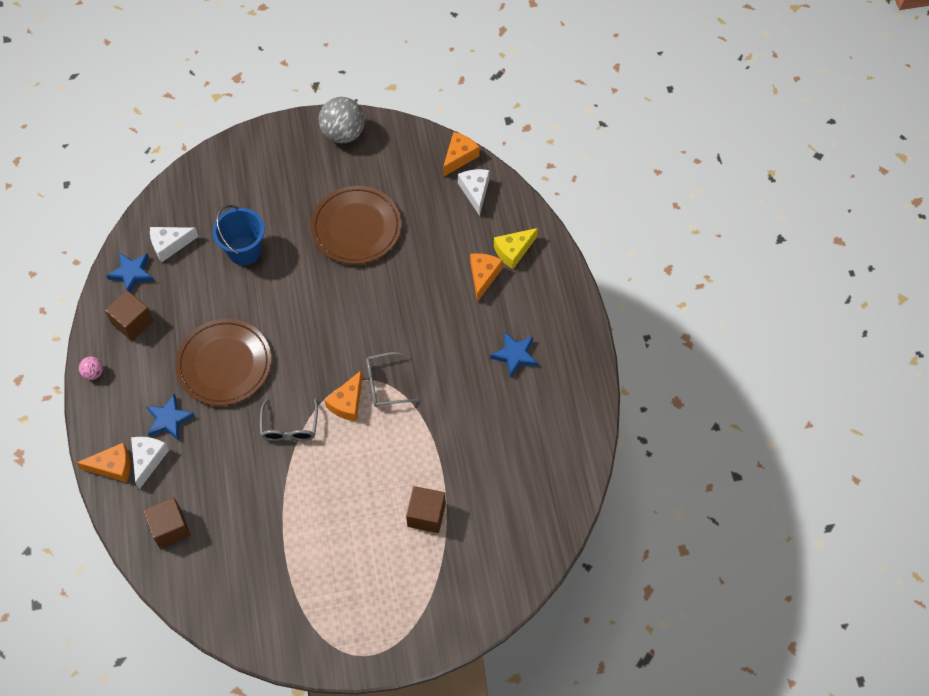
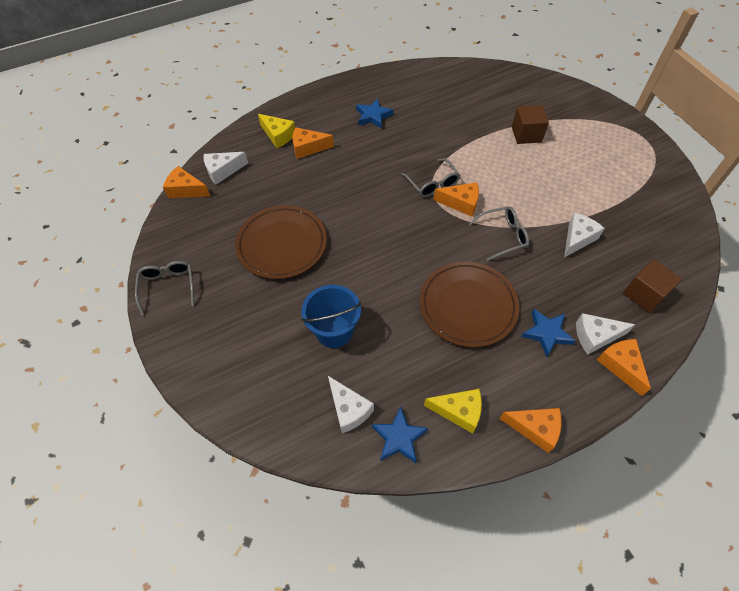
camera: 105 degrees left, 5 degrees down
pink ball [79,356,103,380] -> orange cheese [499,408,562,453]
brown cube [105,290,154,341] -> yellow cheese [424,389,482,434]
grey ball [319,97,365,143] -> grey glasses [135,261,194,315]
none -> white cheese [564,213,605,258]

